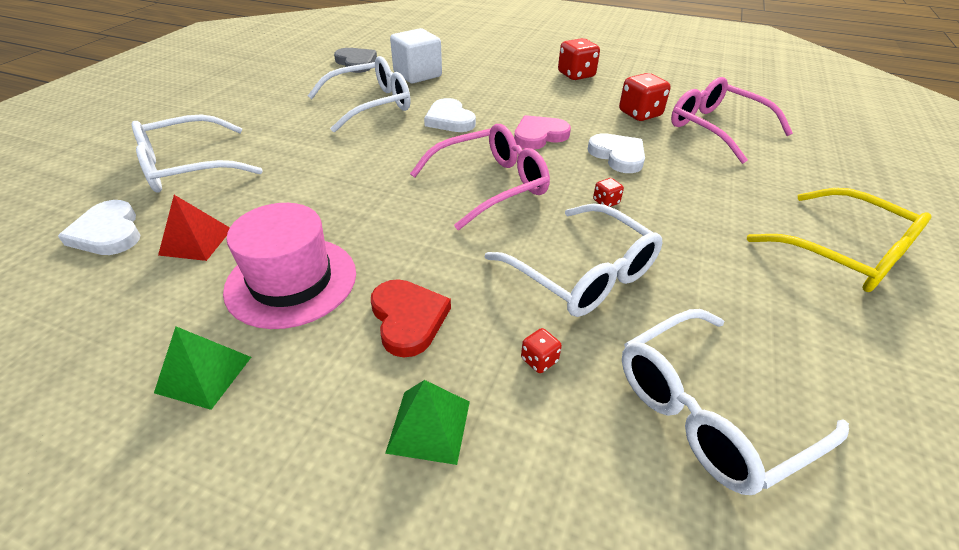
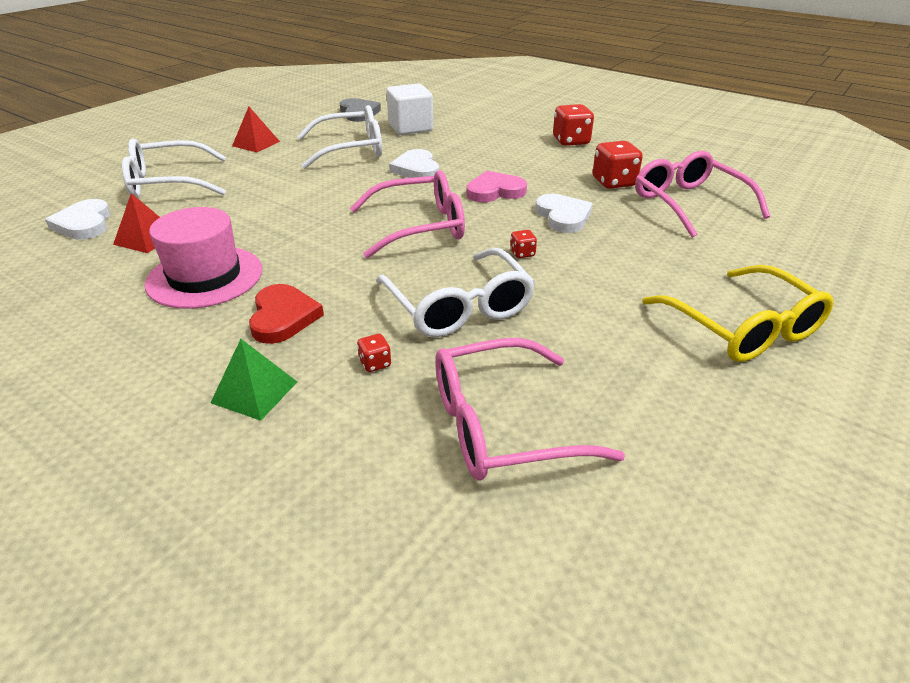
camera: 15 degrees right, 5 degrees down
green pyramid [154,327,251,410] -> none
white glasses [622,309,849,495] -> pink glasses [435,338,625,481]
none -> red pyramid [232,107,280,152]

